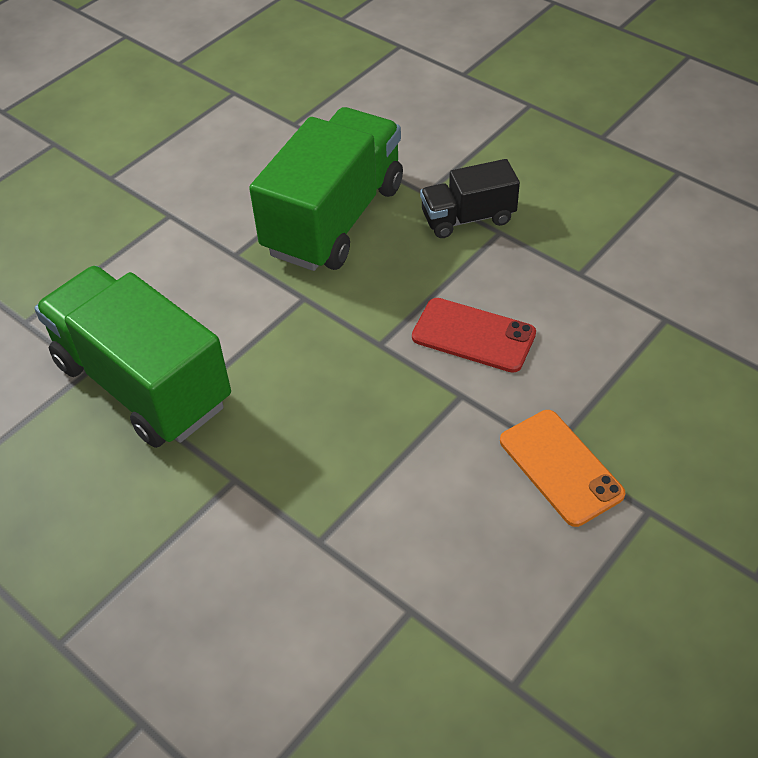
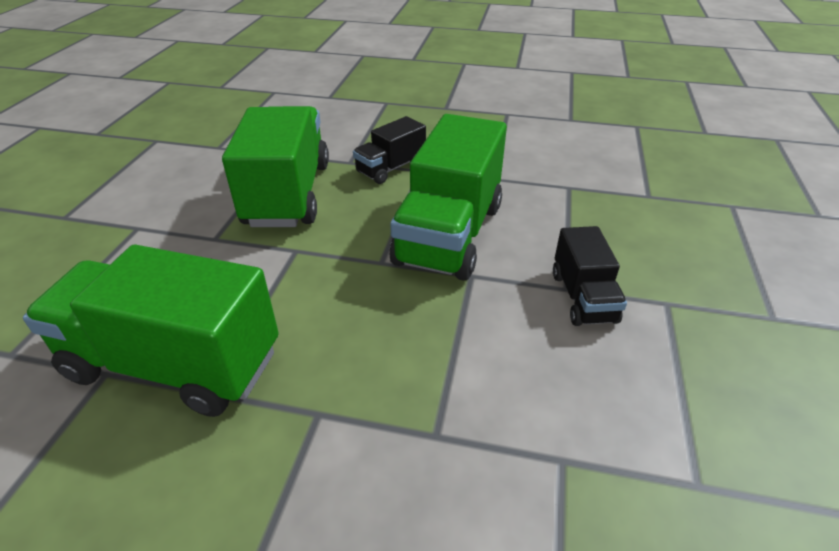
camera: 30 degrees left, 10 degrees down
red phone [412,298,536,373] -> green truck [390,114,507,281]
orange phone [500,410,626,527] -> black truck [553,226,627,326]

